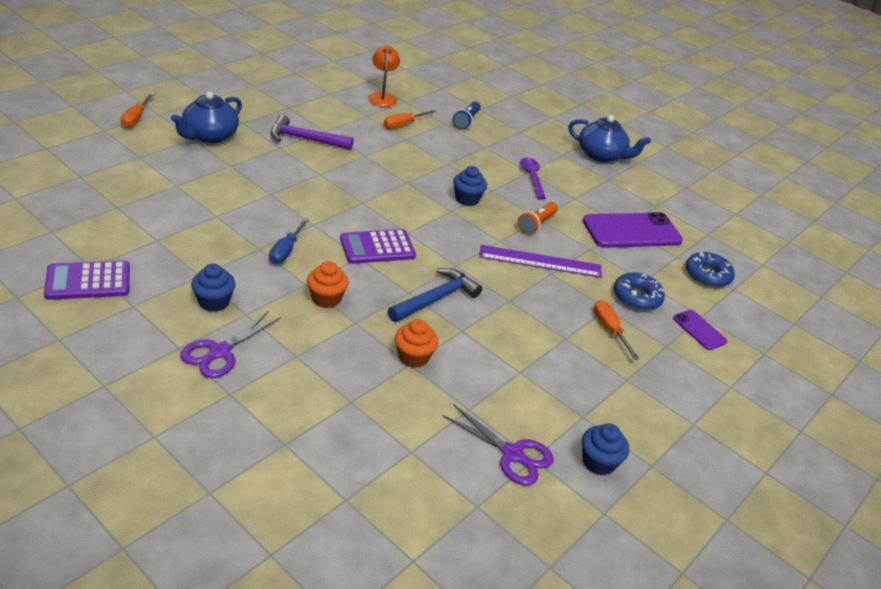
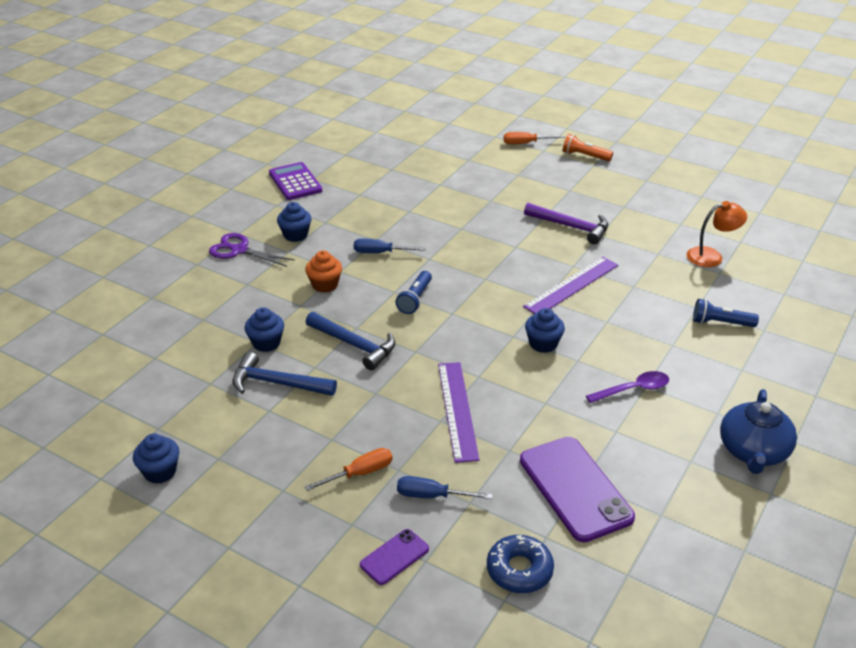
camera: 85 degrees right, 0 degrees up
blue teapot [171,92,242,143] -> none
purple hammer [271,115,353,150] -> purple hammer turned 120 degrees clockwise [524,203,608,244]
purple calculator [340,229,416,264] -> blue flashlight [395,271,432,314]
orange screwdriver [384,110,436,129] -> none
orange cupcake [395,319,438,368] -> blue cupcake [245,307,284,352]
purple scissors [442,405,554,485] -> none
orange flashlight [517,202,558,235] -> orange flashlight moved to [563,134,613,161]
blue donut [614,273,665,311] -> blue screwdriver [397,476,493,499]
none -> blue hammer [233,352,337,396]
none -> purple ruler [523,257,618,314]

